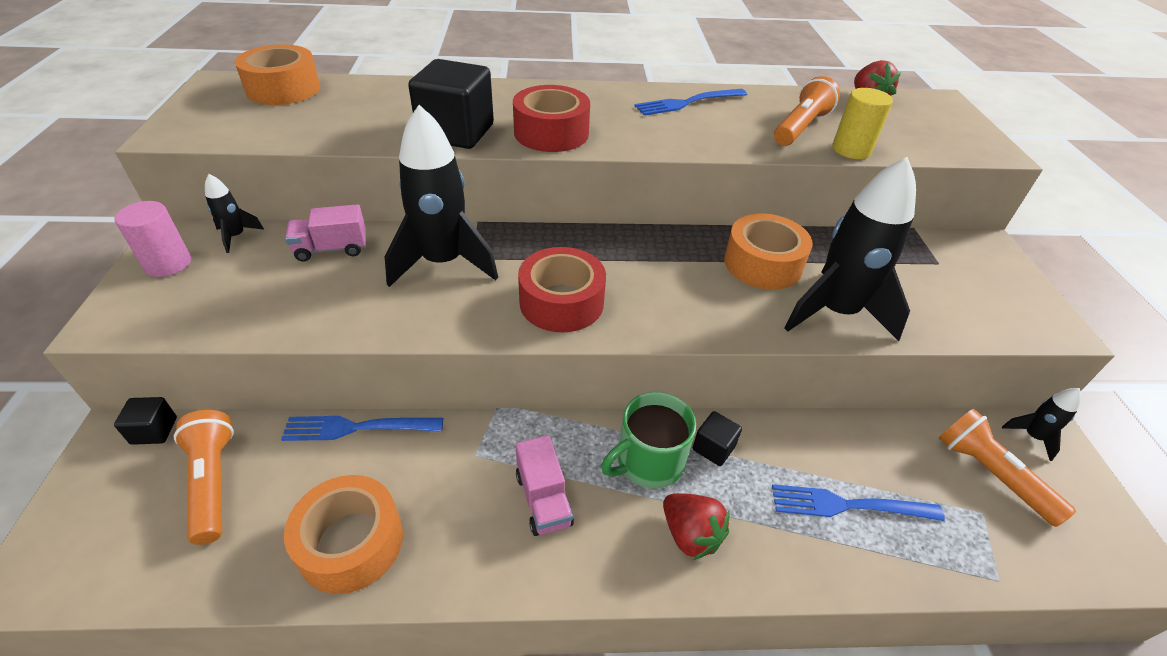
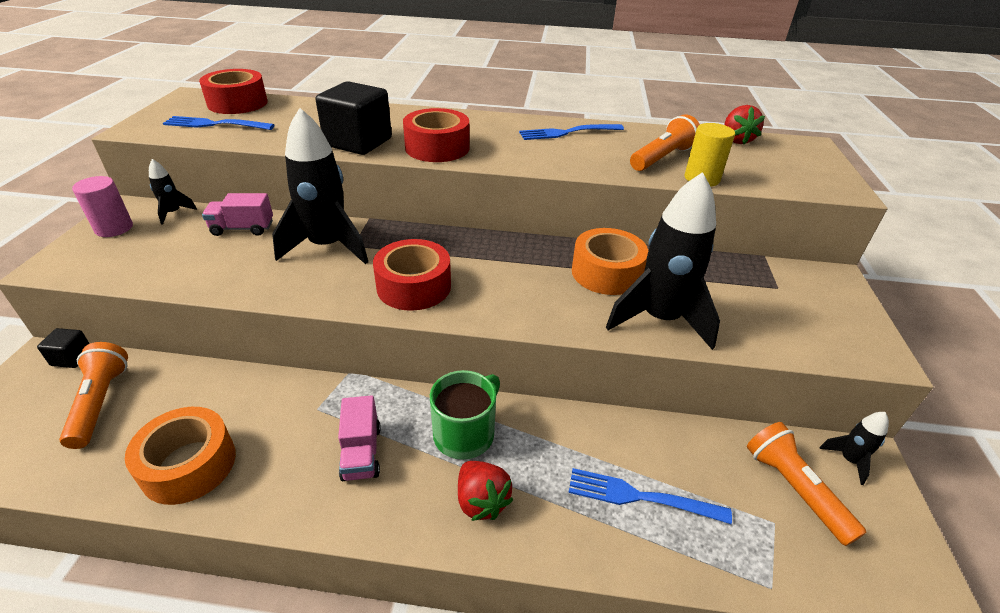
camera: 10 degrees right, 5 degrees down
orange tape [235,44,320,105] -> red tape [199,69,268,114]
blue fork [281,416,443,441] -> blue fork moved to [163,116,274,130]
green mug [601,392,696,489] -> green mug turned 150 degrees clockwise [430,370,500,460]
black cube [693,411,742,466] -> none

